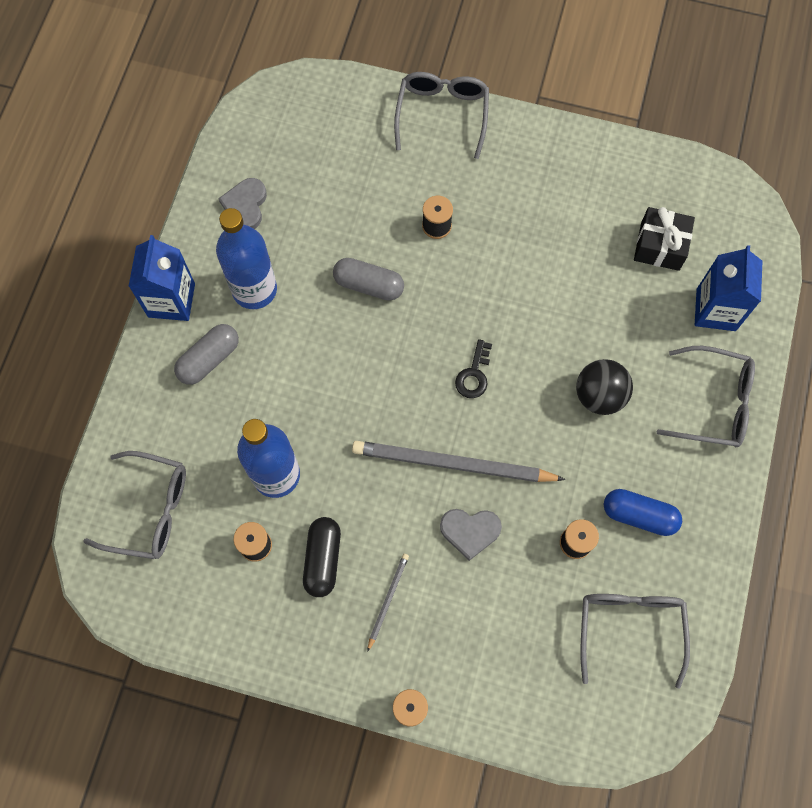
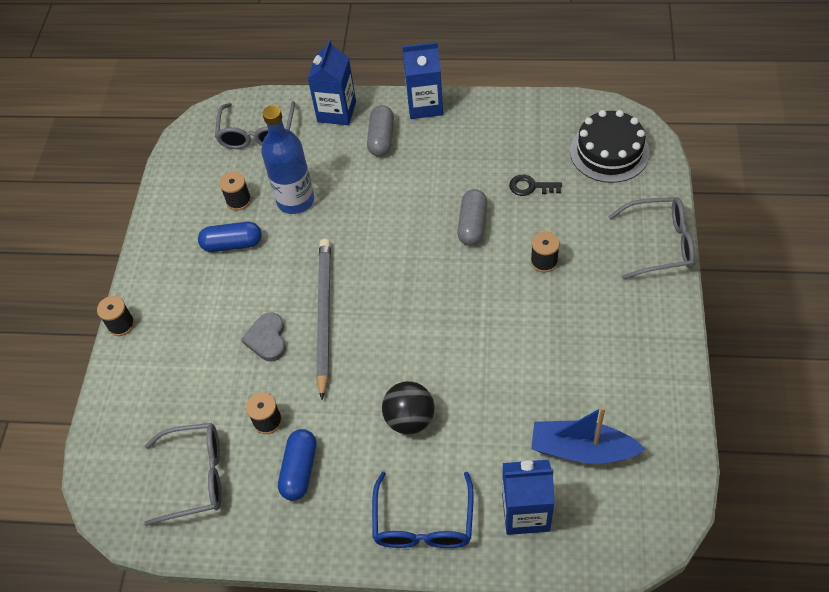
camera: 85 degrees right, 15 degrees down
grey capsule [174,324,239,385] -> grey capsule turned 60 degrees clockwise [367,105,394,157]
blue bottle [216,208,277,309] -> none
grey heart [218,178,267,229] -> none
black capsule [303,517,341,597] -> blue capsule [198,222,262,252]
grey pencil [367,554,409,652] -> none
black key [455,339,492,398] -> black key moved to [509,175,562,196]
black gift [634,207,695,271] -> blue boat [531,406,645,464]
grey glasses [657,346,755,447] -> blue glasses [372,472,474,548]
none -> blue carton [308,40,356,125]
none -> black cake [570,110,650,183]

